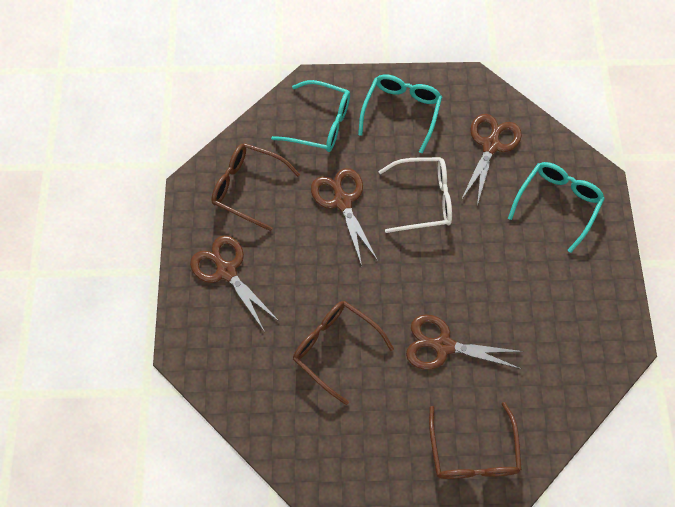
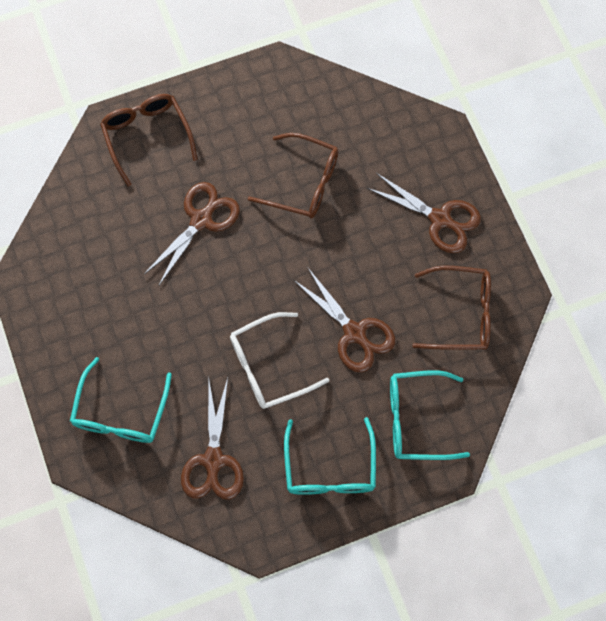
camera: 160 degrees right, 5 degrees up
brown scissors [406,314,523,370] -> brown scissors turned 45 degrees counterclockwise [143,182,240,285]

